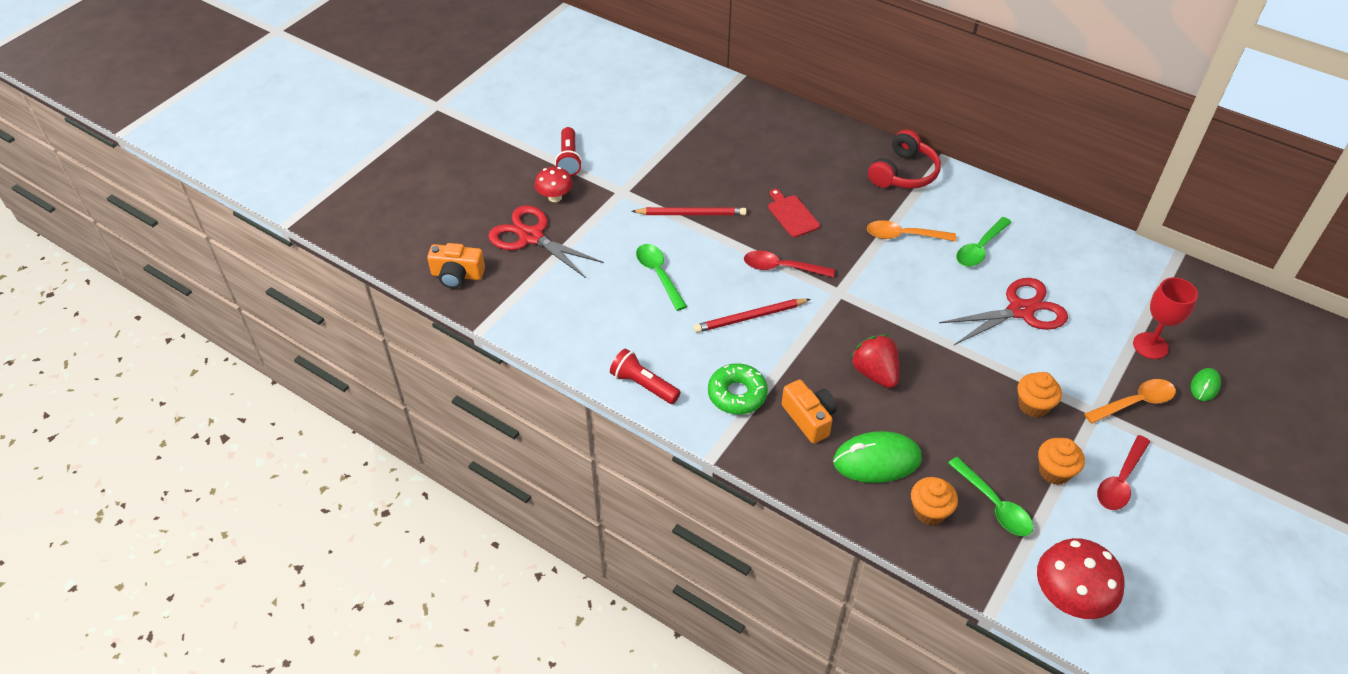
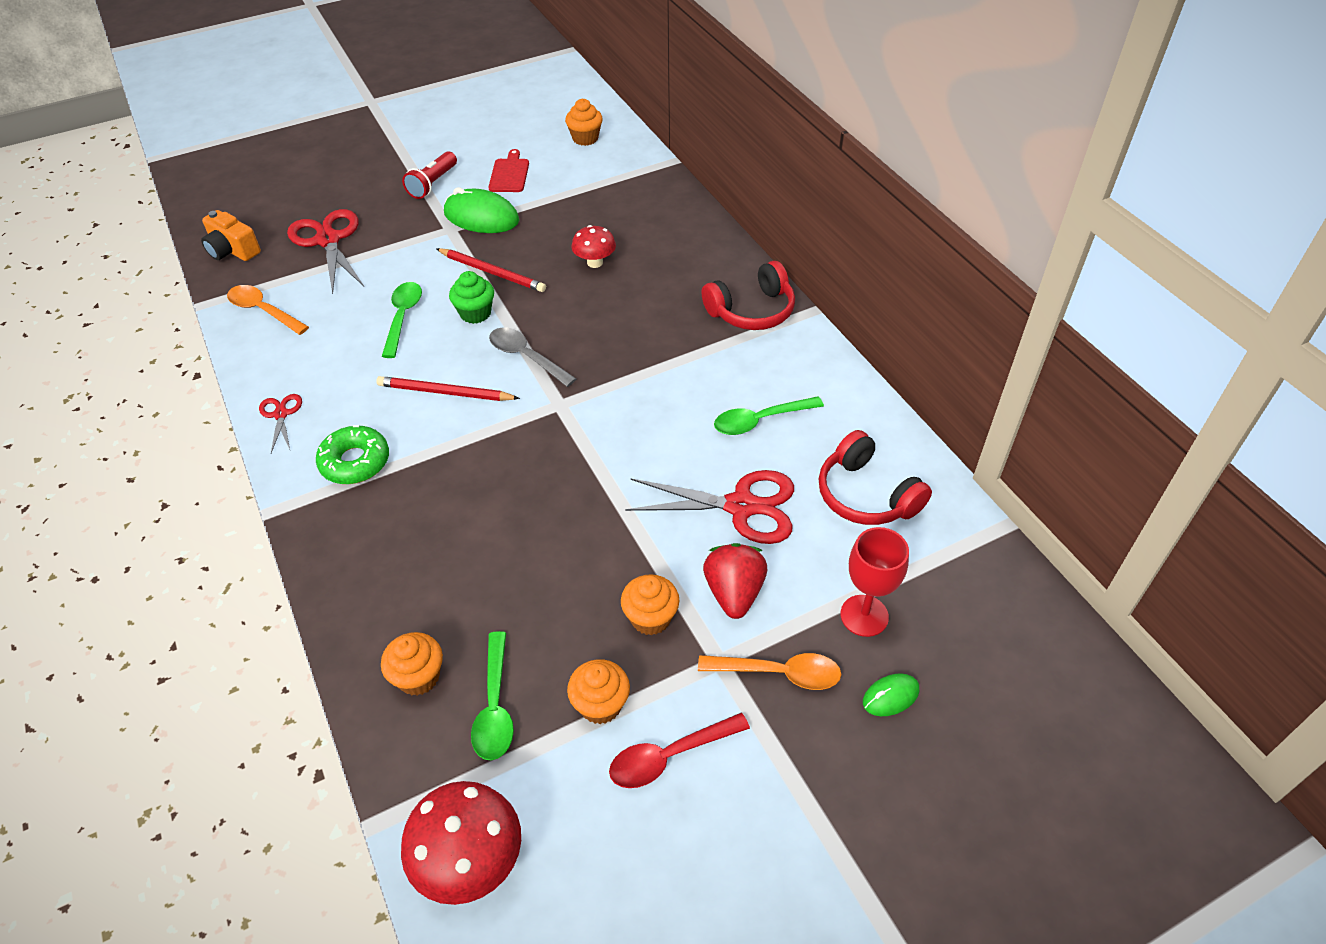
camera: 30 degrees right, 0 degrees up
red mushroom [535,167,573,202] -> red mushroom moved to [571,225,616,268]
red flashlight [610,349,681,404] -> red scissors [259,394,302,453]
red spoon [744,250,835,278] -> grey spoon [489,327,576,387]
red cutting board [768,189,820,238] -> red cutting board moved to [488,149,529,192]
orange camera [782,380,837,443] -> none
green mouse [833,431,922,483] -> green mouse moved to [444,187,519,233]
red strawberry [850,334,899,388] -> red strawberry moved to [703,543,767,619]
orange spoon [867,220,956,241] -> orange spoon moved to [227,285,309,335]
none -> green cupcake [449,271,494,324]
none -> orange cupcake [565,99,603,146]
none -> red headphones [819,430,932,525]

